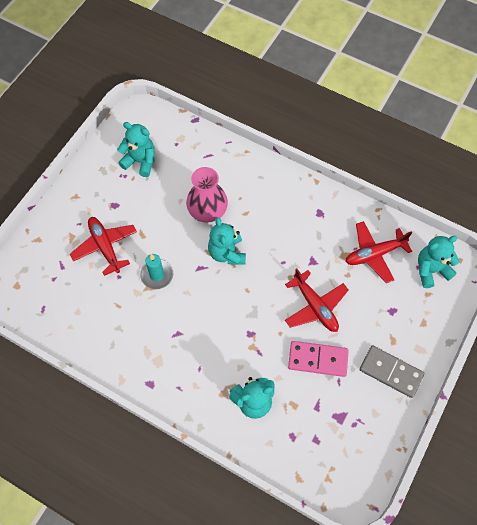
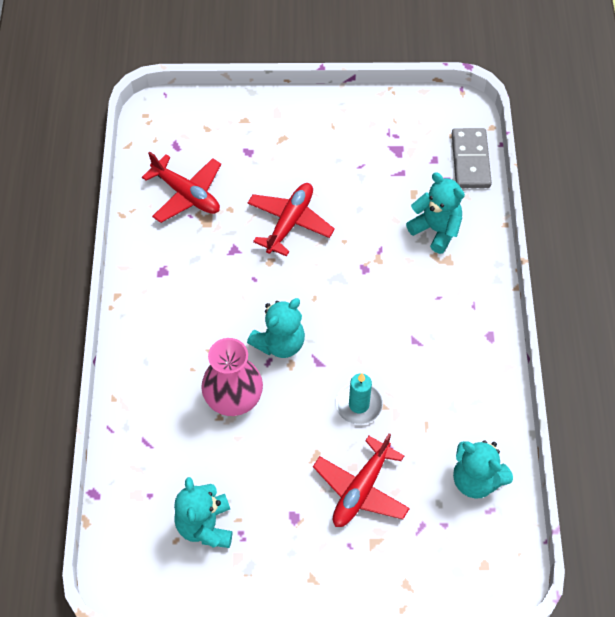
camera: 120 degrees left, 5 degrees down
pink domino [288,341,349,377] -> none
grey domino [360,346,424,398] -> grey domino moved to [452,128,492,188]
turquoise teddy bear [418,236,460,288] -> turquoise teddy bear moved to [453,440,513,499]

